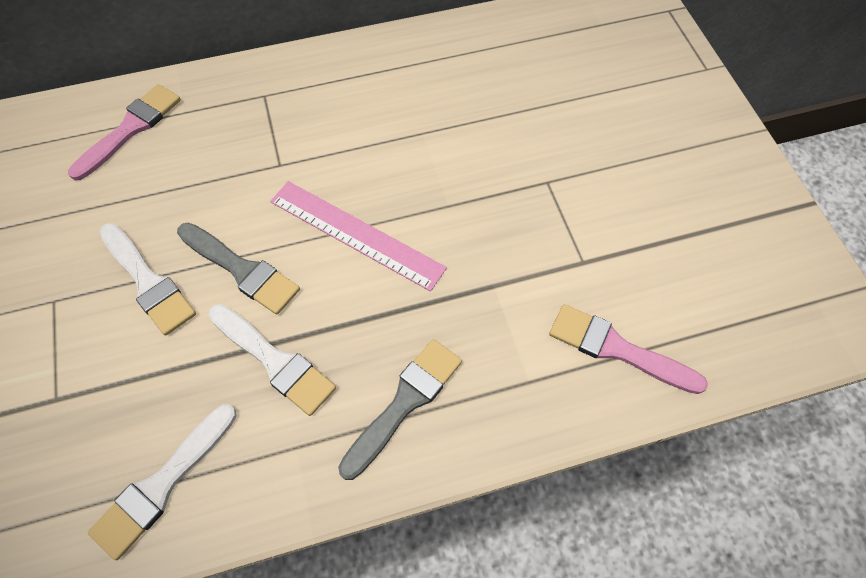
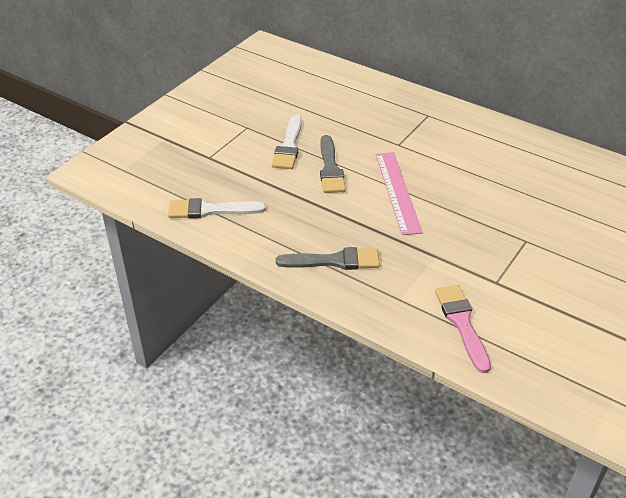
camera: 50 degrees right, 20 degrees down
pink brush [68,84,181,180] -> none
white brush [209,304,336,416] -> none

